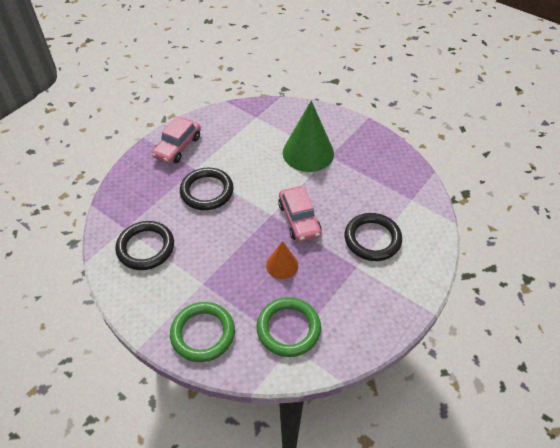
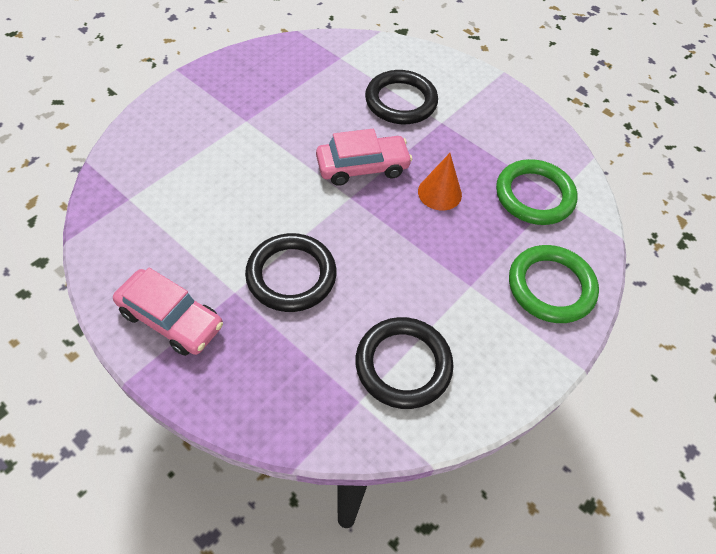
camera: 90 degrees left, 5 degrees up
green cone [283,100,334,172] -> none

